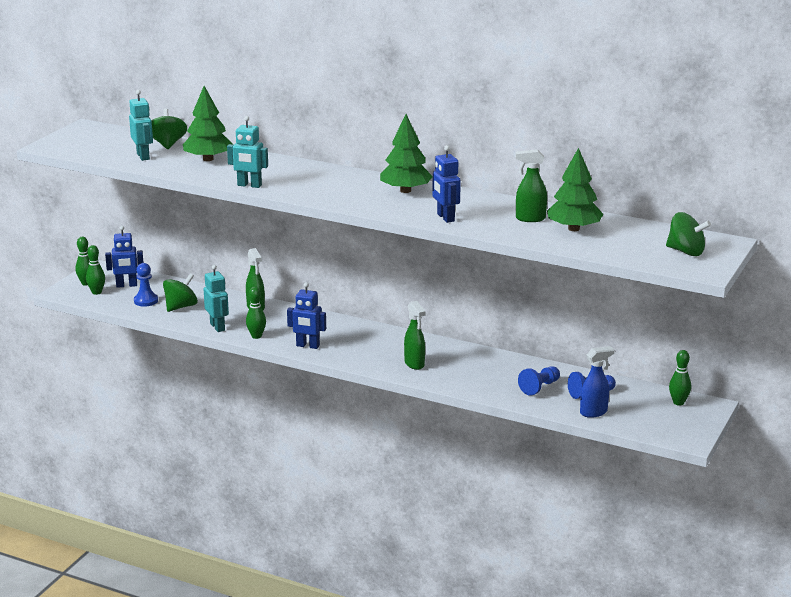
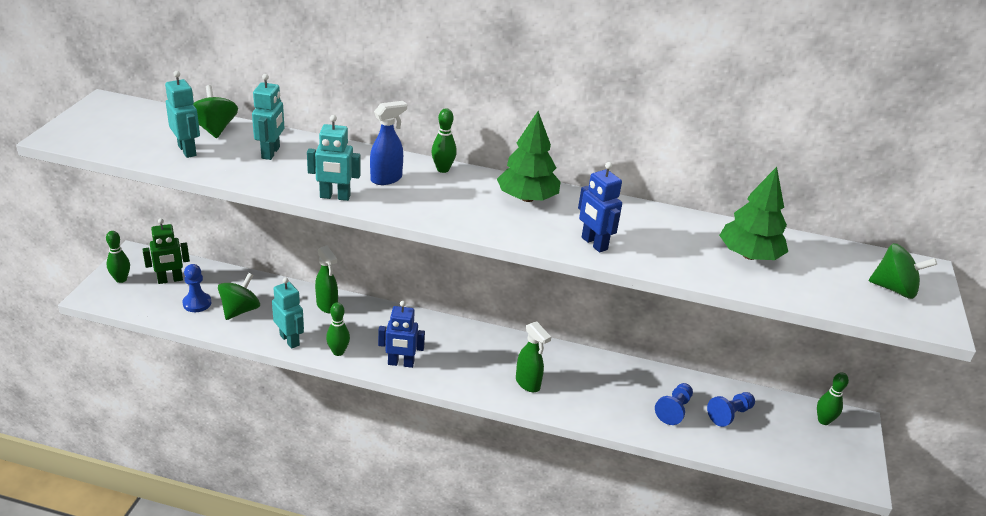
camera: 15 degrees left, 10 degrees up
green bowling pin [86,245,105,295] -> green bowling pin moved to [432,108,457,173]
blue robot [105,226,144,288] -> green robot [142,218,190,284]
green tree [183,86,233,161] -> turquoise robot [252,74,284,160]
green spray bottle [515,149,547,222] -> none
blue spray bottle [580,346,614,418] -> blue spray bottle moved to [370,101,407,185]

